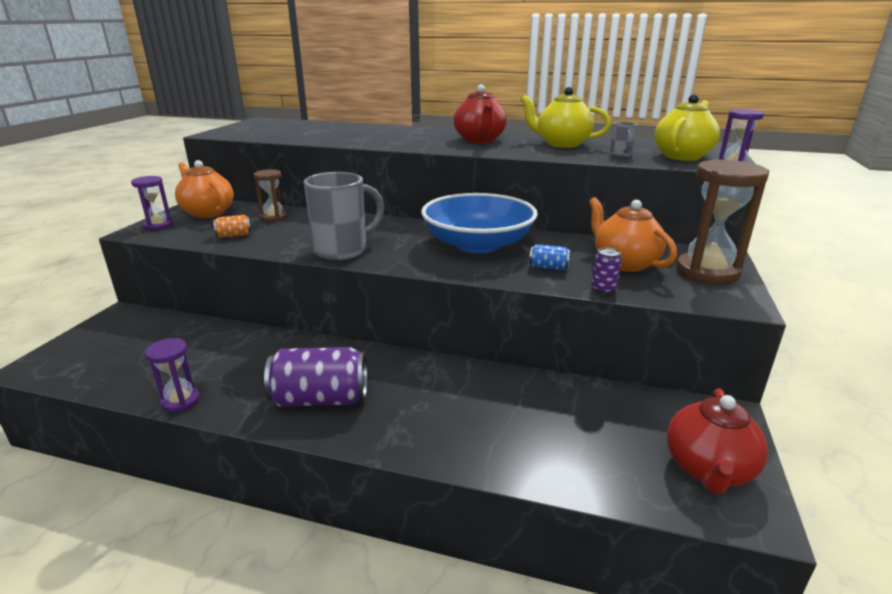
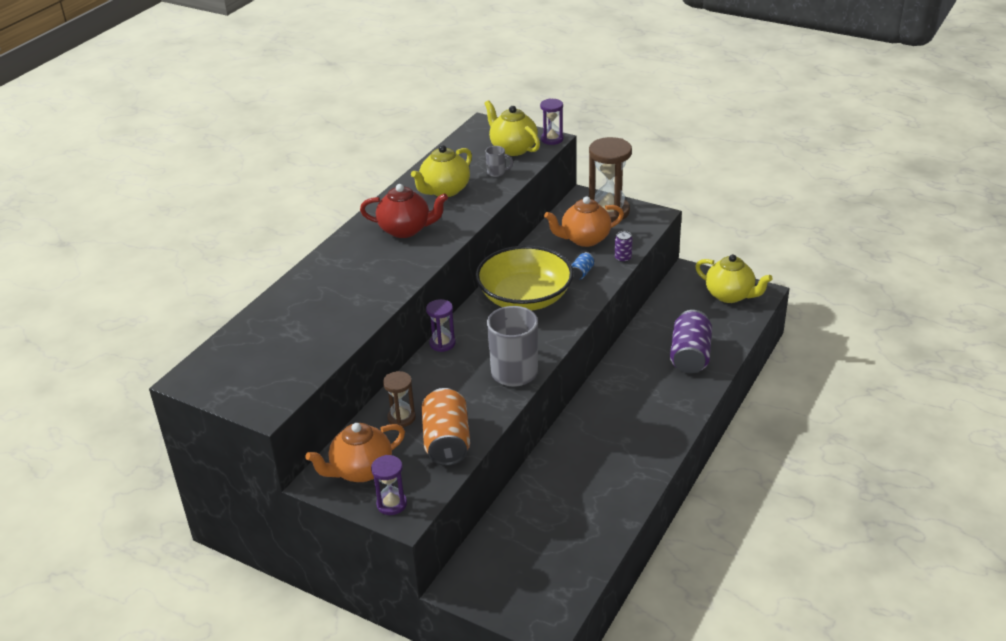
camera: 75 degrees left, 10 degrees up
purple hourglass [145,338,200,412] -> purple hourglass moved to [426,299,456,352]
orange can [213,215,251,238] -> orange can [422,388,470,466], size x2.17
purple can [264,347,367,407] -> purple can moved to [670,310,712,374]
blue bowl [421,193,538,253] -> yellow bowl [475,245,574,311]
red teapot [667,388,768,495] -> yellow teapot [695,254,773,303]

